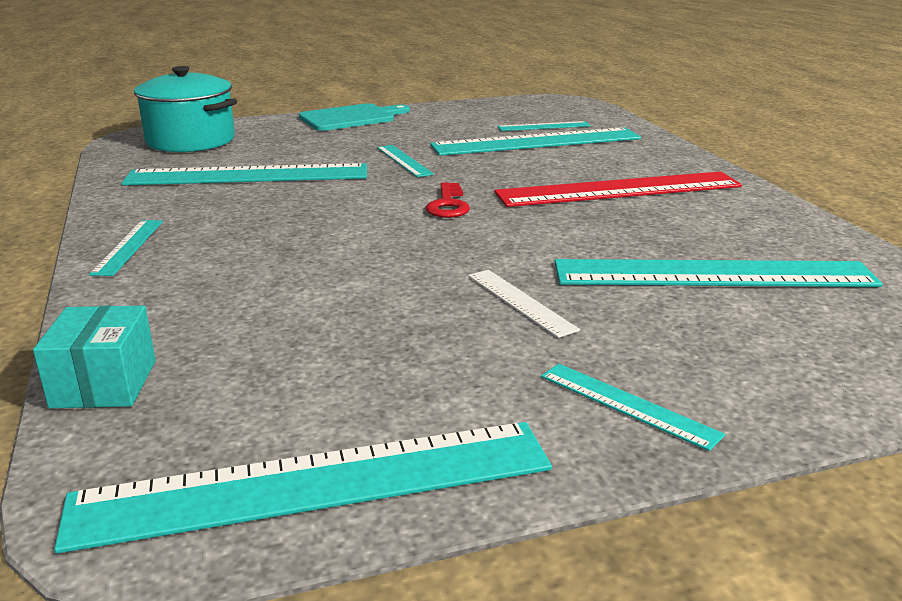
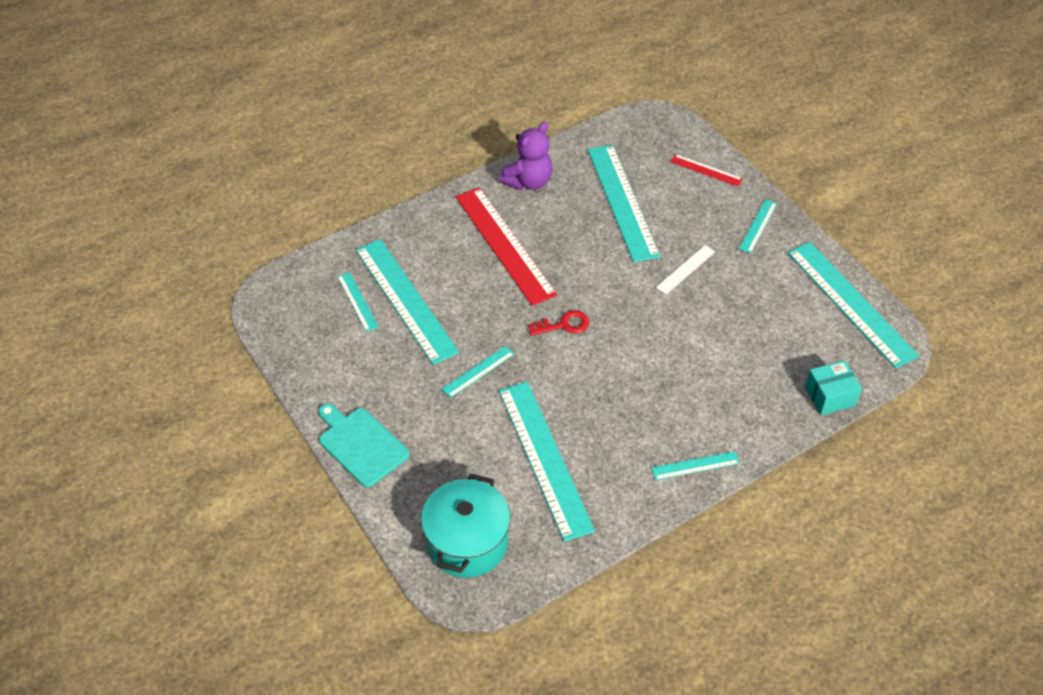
camera: 105 degrees left, 25 degrees up
none -> purple teddy bear [499,122,552,190]
none -> red ruler [671,154,743,186]

